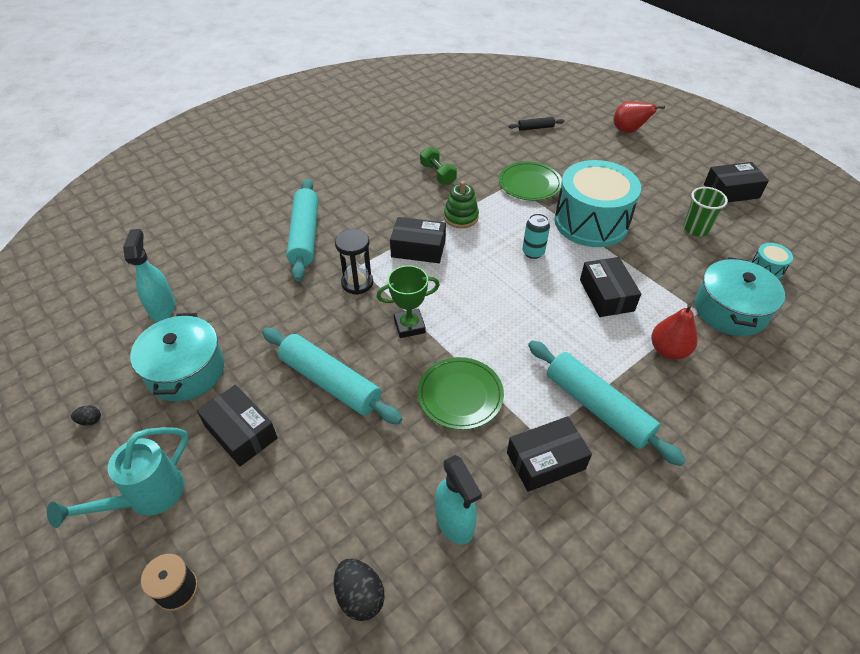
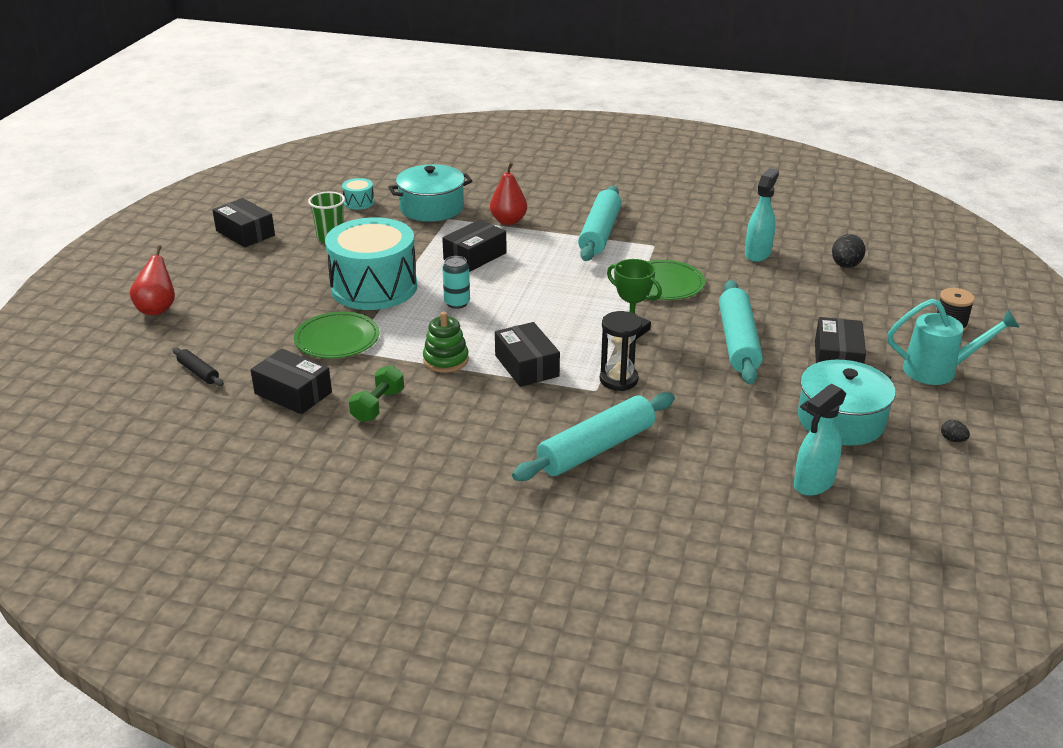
camera: 125 degrees left, 15 degrees down
black box [507,416,592,492] -> black box moved to [250,349,332,414]

